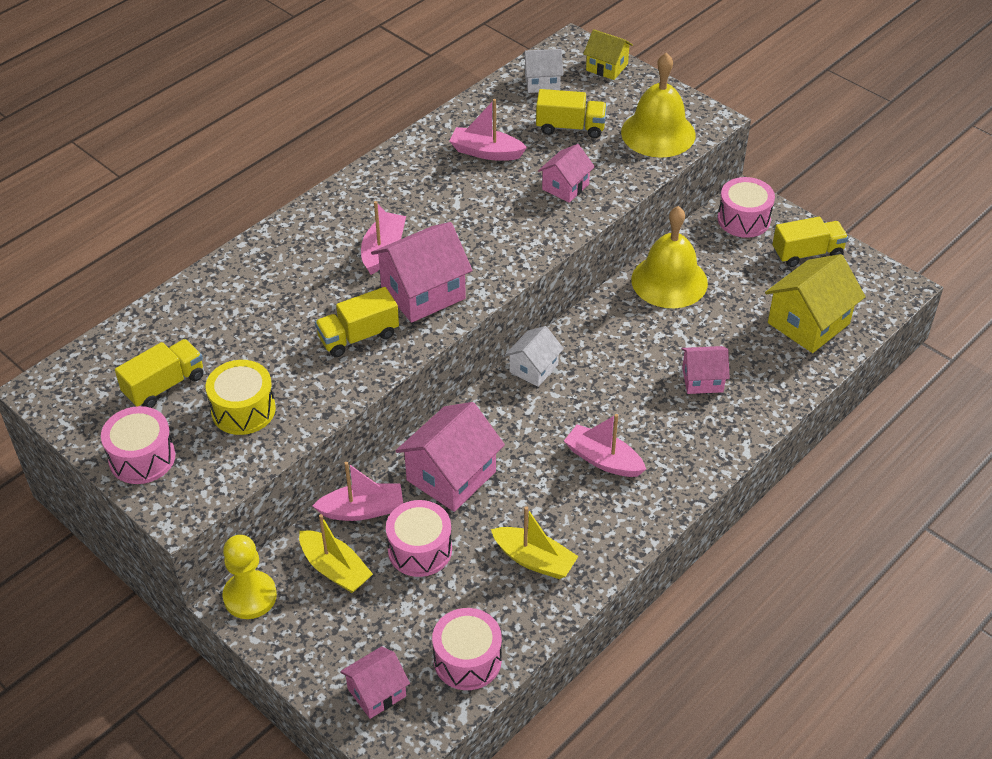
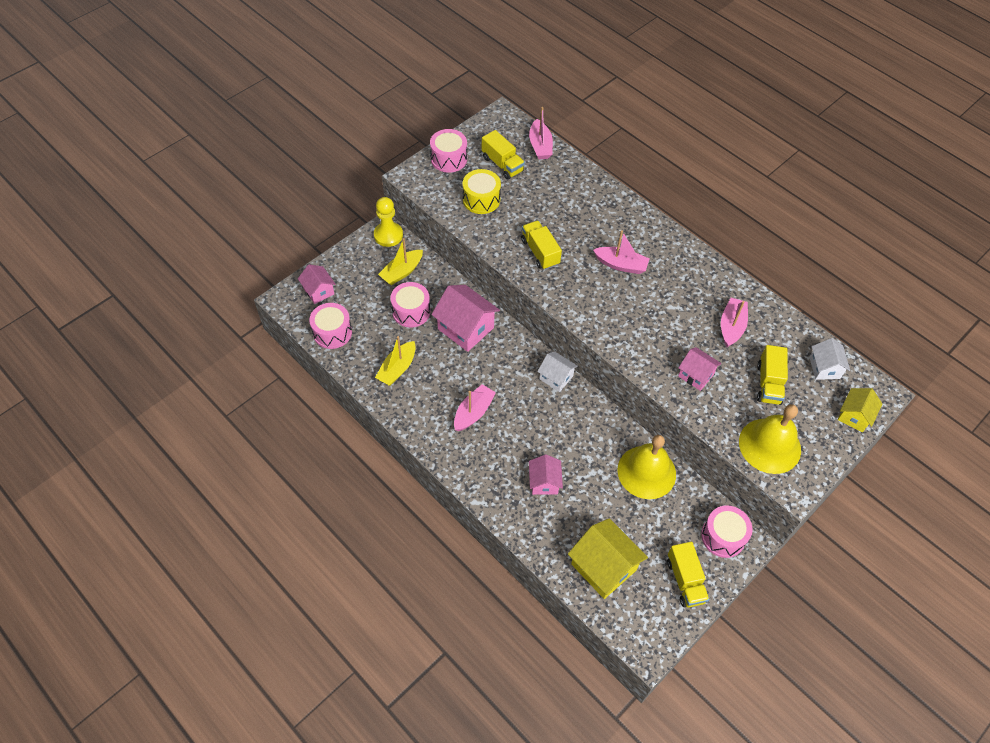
camera: 90 degrees right, 10 degrees up
pink boat [313,462,403,521] -> pink boat moved to [529,107,553,160]
pink house [371,222,472,323] -> none

